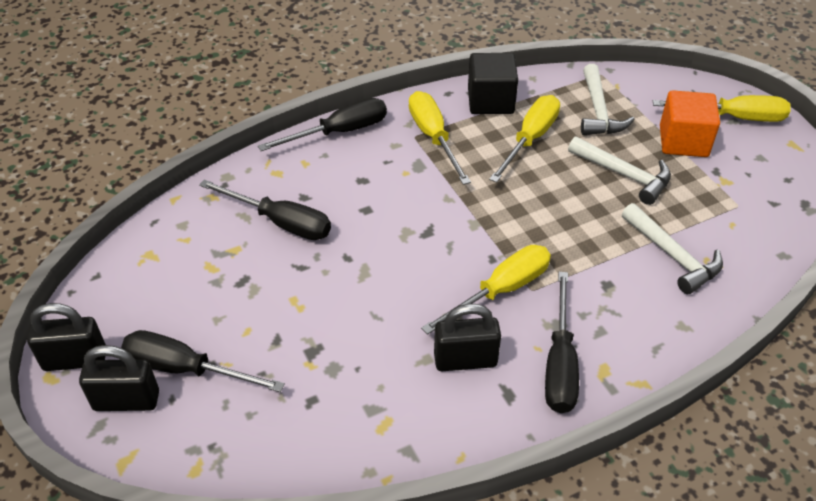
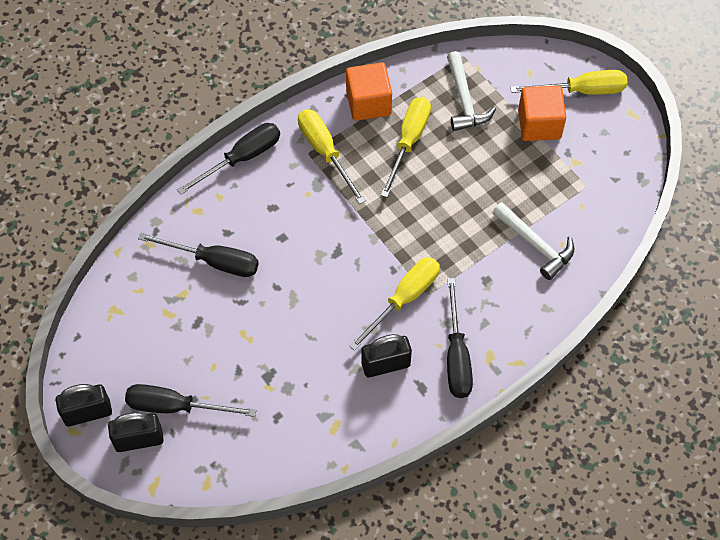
camera: 10 degrees left, 15 degrees up
black cube [468,53,518,114] -> orange cube [346,62,392,121]
white hammer [568,137,671,205] -> none

